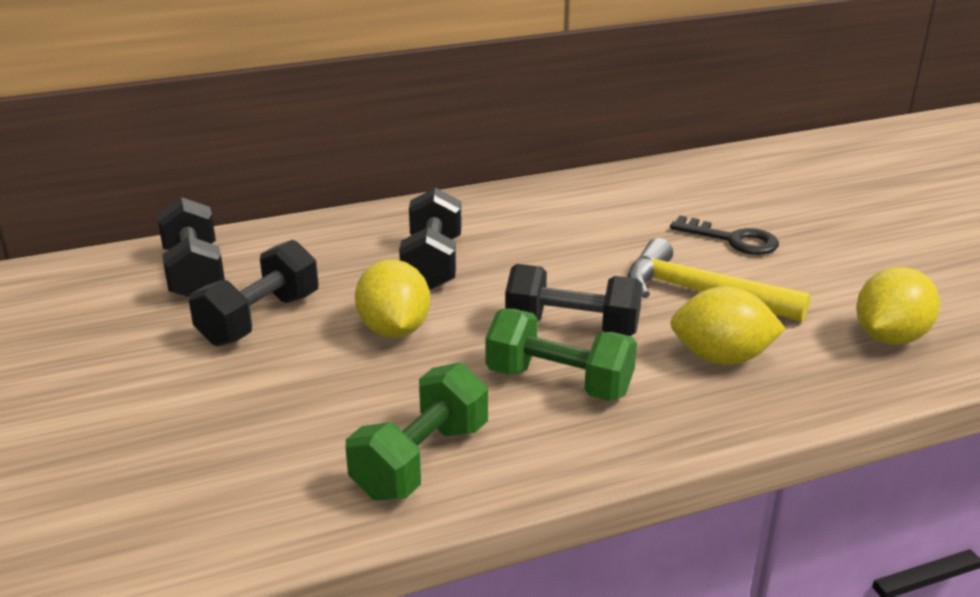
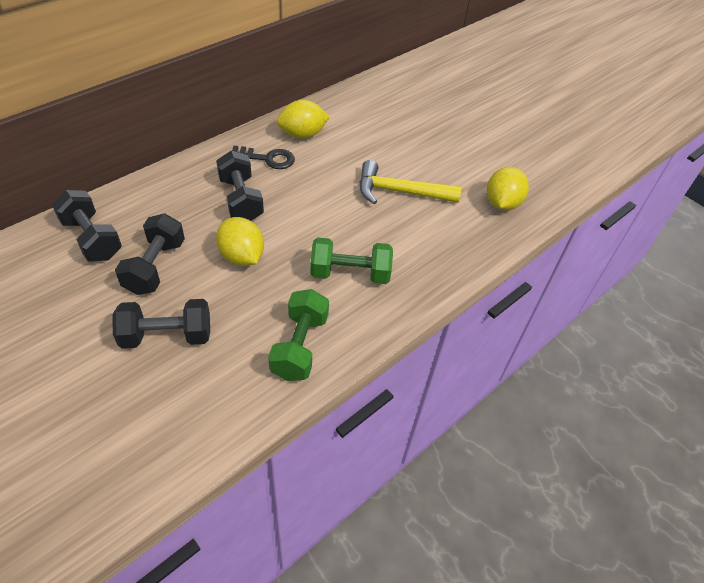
camera: 25 degrees left, 20 degrees up
black dumbbell [505,264,643,336] -> black dumbbell moved to [113,299,210,349]
black key [670,216,779,255] -> black key moved to [232,146,295,169]
yellow lemon [670,286,786,365] -> yellow lemon moved to [277,100,330,139]

